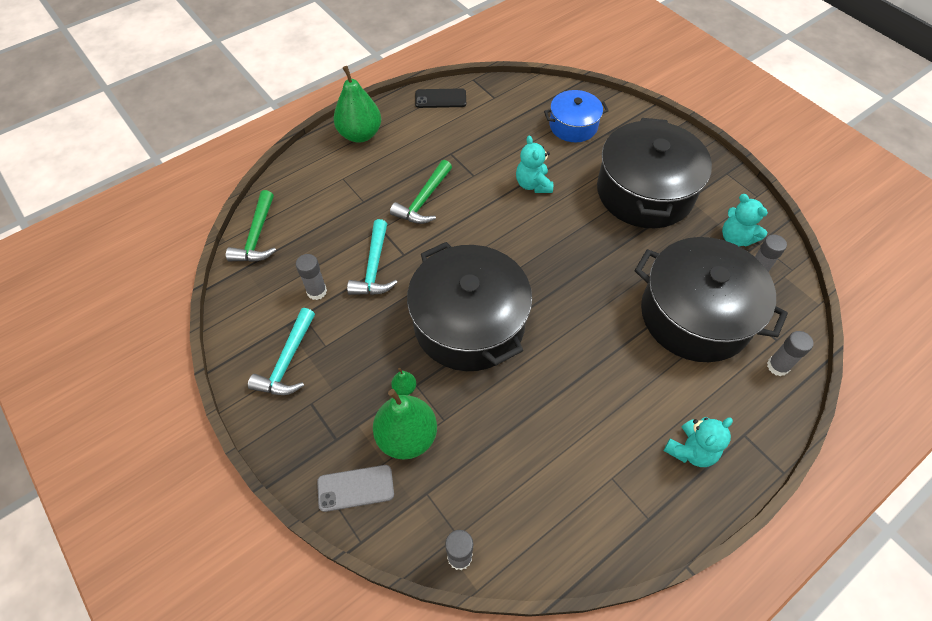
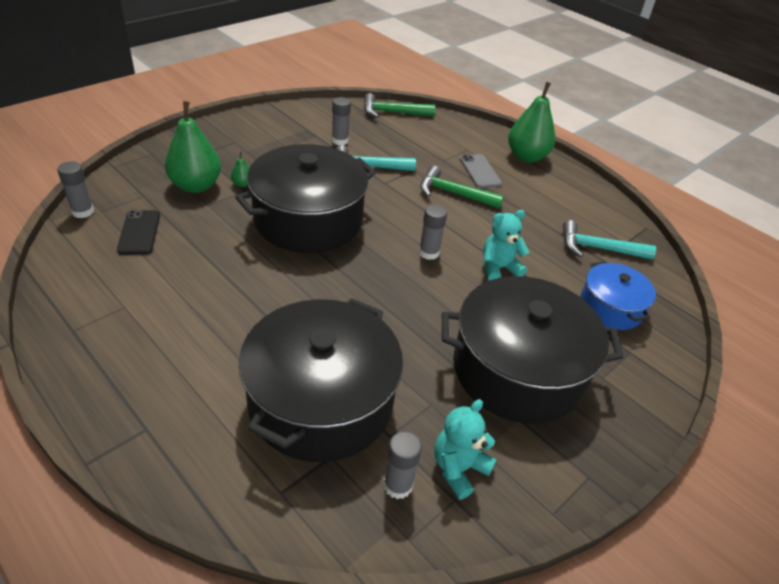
camera: 80 degrees right, 15 degrees down
turquoise hammer [248,308,315,395] -> turquoise hammer moved to [563,220,656,260]
grey phone [317,465,394,512] -> grey phone moved to [460,154,502,188]
black phone [415,88,466,108] -> black phone moved to [117,210,160,255]
turquoise teddy bear [664,417,733,467] -> none
grey glue stick [767,331,814,376] -> grey glue stick moved to [419,204,447,260]

